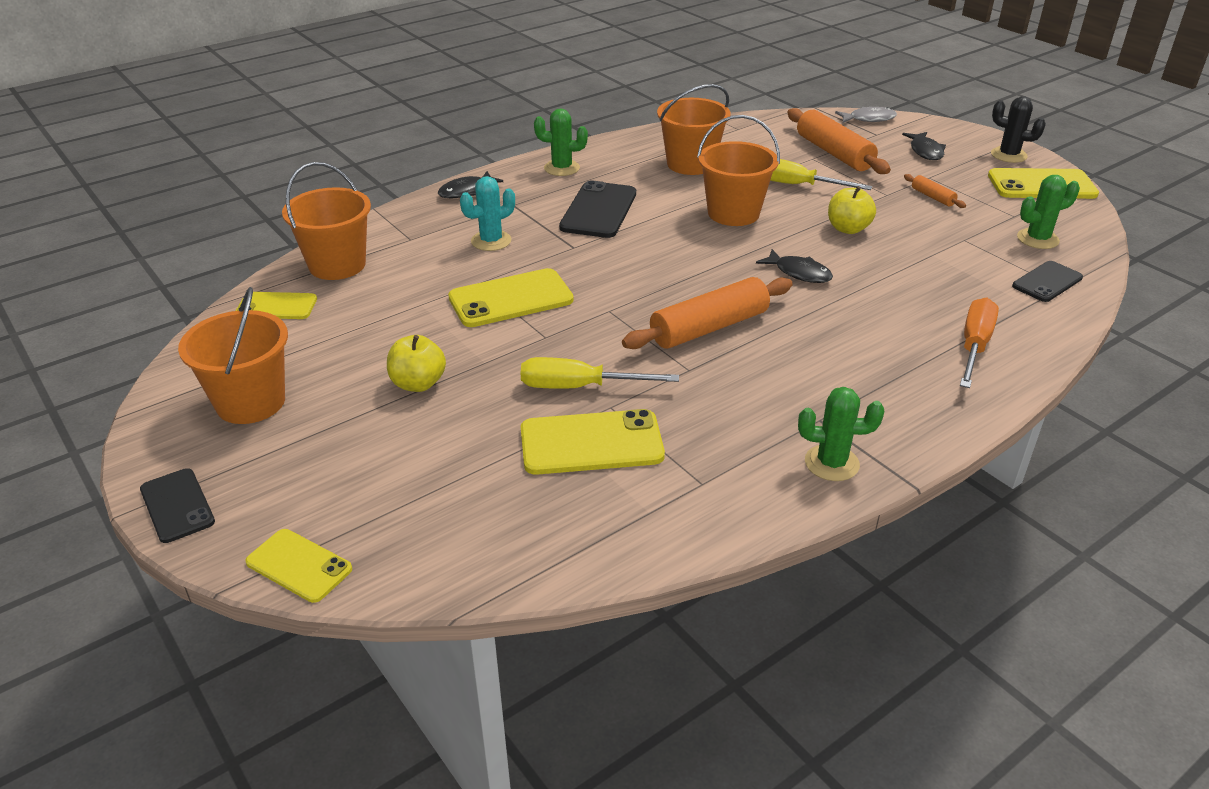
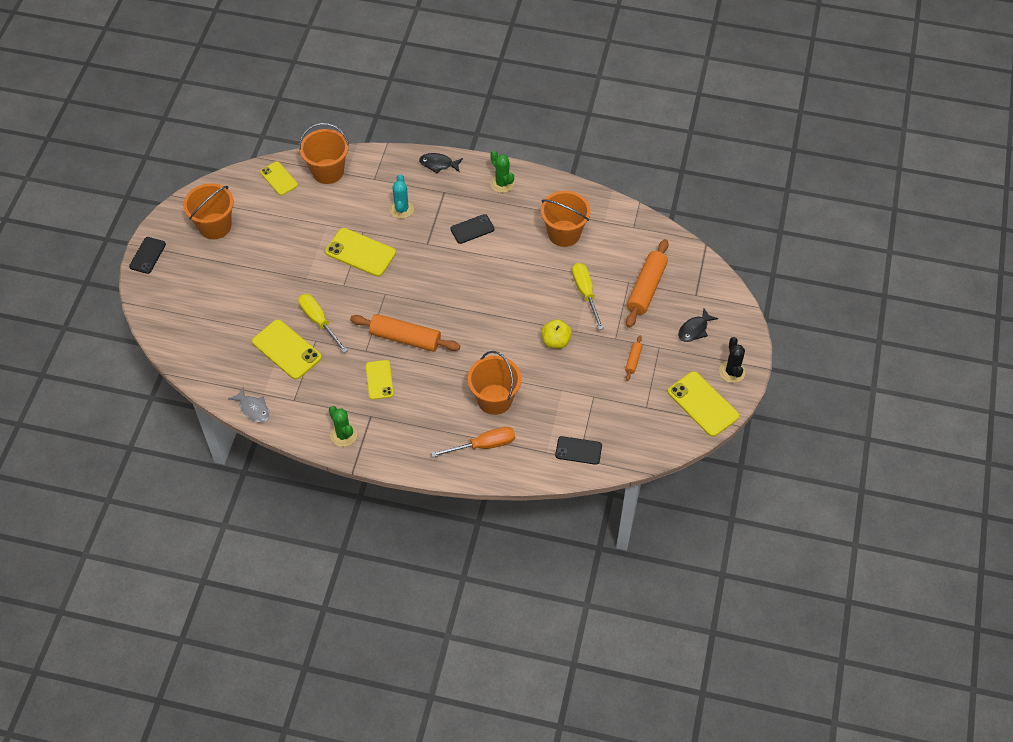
camera: 50 degrees right, 20 degrees up
yellow phone [245,529,352,603] -> yellow phone moved to [366,360,393,400]
yellow apple [387,335,446,392] -> none
turquoise cactus [460,176,515,251] -> turquoise cactus turned 75 degrees clockwise [390,174,414,219]
black phone [559,180,636,238] -> black phone [450,214,495,244], size x0.63
orange bucket [697,115,780,226] -> orange bucket moved to [468,351,521,415]
black fish [756,249,833,283] -> none
grey fish [835,107,897,123] -> grey fish moved to [228,387,270,423]
green cactus [1017,175,1080,249] -> none

